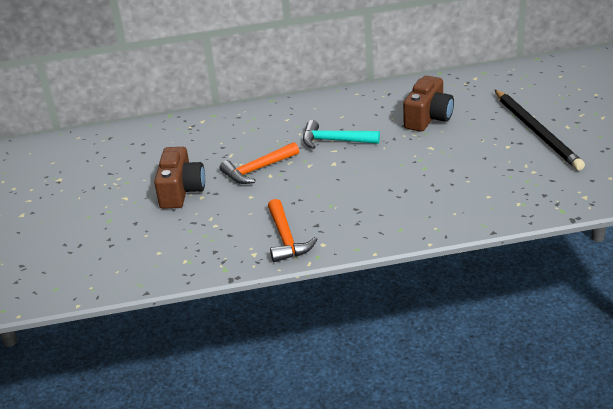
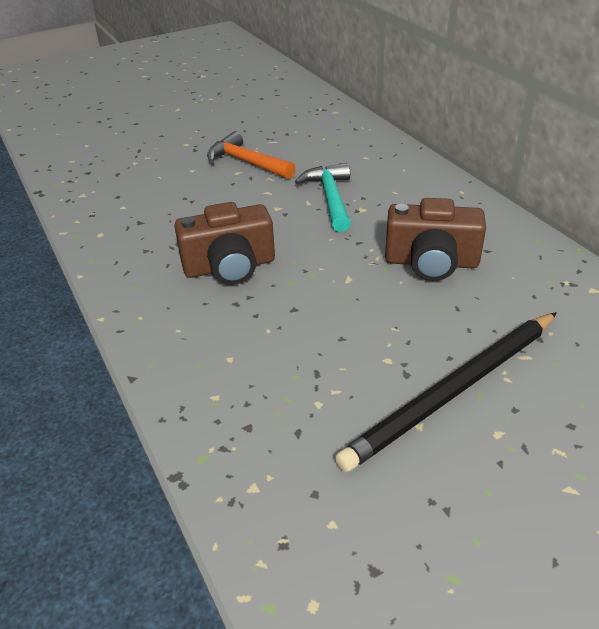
camera: 70 degrees right, 5 degrees up
brown camera [154,147,205,209] -> brown camera moved to [174,202,275,285]
orange hammer [268,199,318,262] -> none

